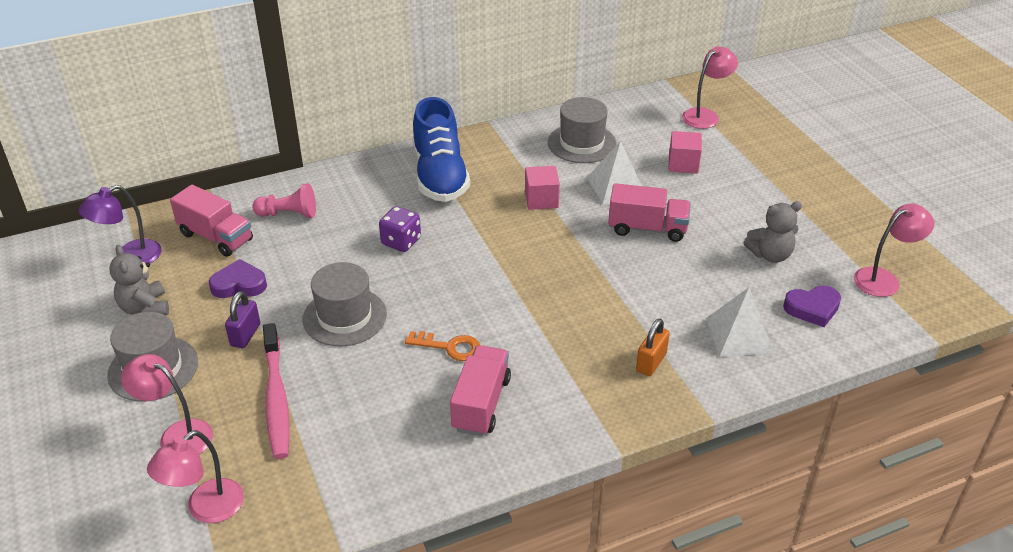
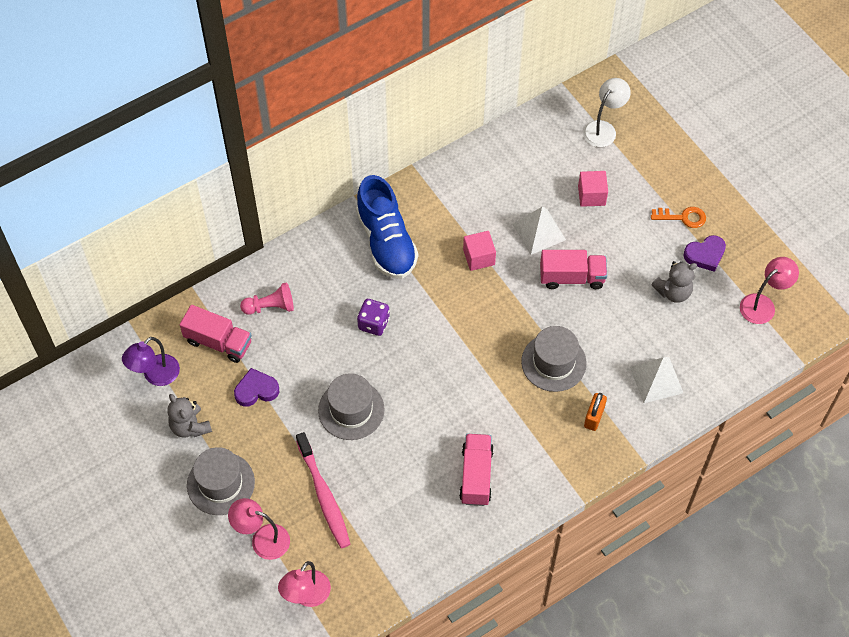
camera: 10 degrees left, 20 degrees up
purple padlock [225,291,260,348] -> none
orange key [405,331,480,361] -> orange key moved to [651,207,706,228]
grey hat [548,97,616,163] -> grey hat moved to [521,326,587,392]
pink lamp [682,46,738,129] -> white lamp [583,78,631,147]
purple heart [783,286,841,327] -> purple heart moved to [683,235,726,272]

